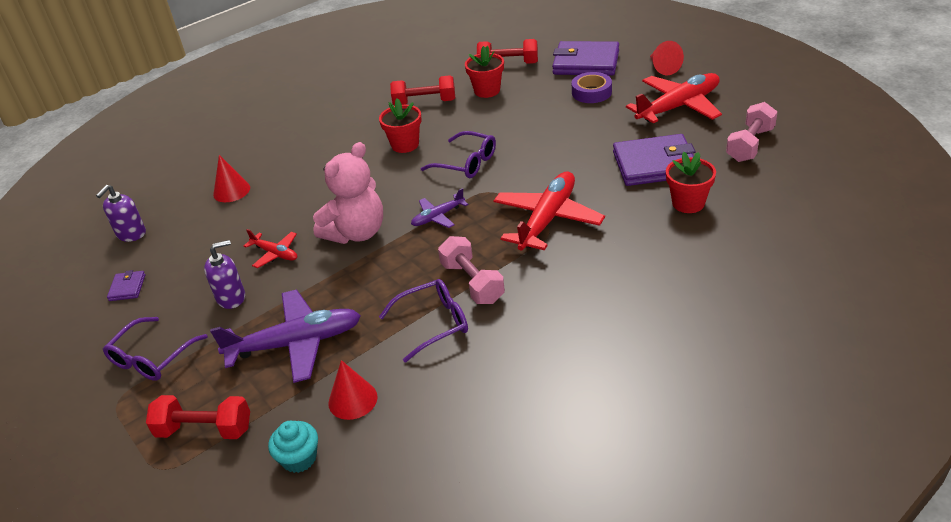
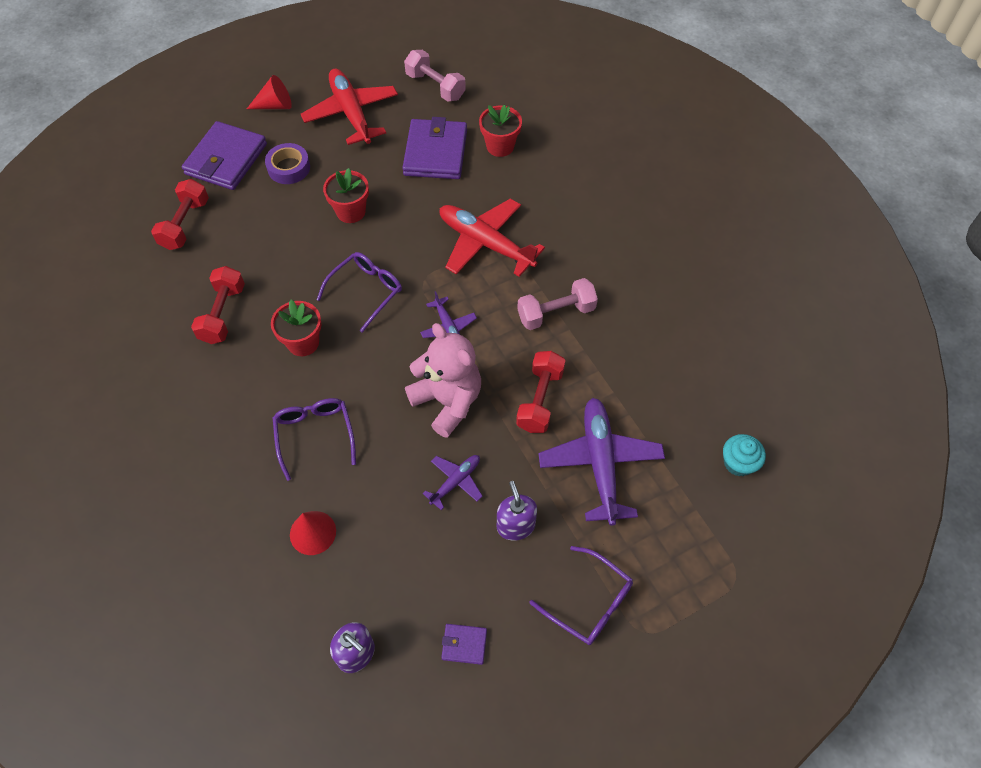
camera: 85 degrees left, 20 degrees up
red dumbbell [146,395,250,439] -> red dumbbell moved to [516,351,566,433]
red plane [244,229,297,268] -> purple plane [423,455,482,510]
red cone [328,360,378,420] -> none
purple glasses [379,279,468,362] -> purple glasses moved to [273,398,356,481]
red flower pot [465,46,504,98] -> red flower pot moved to [323,168,369,223]

